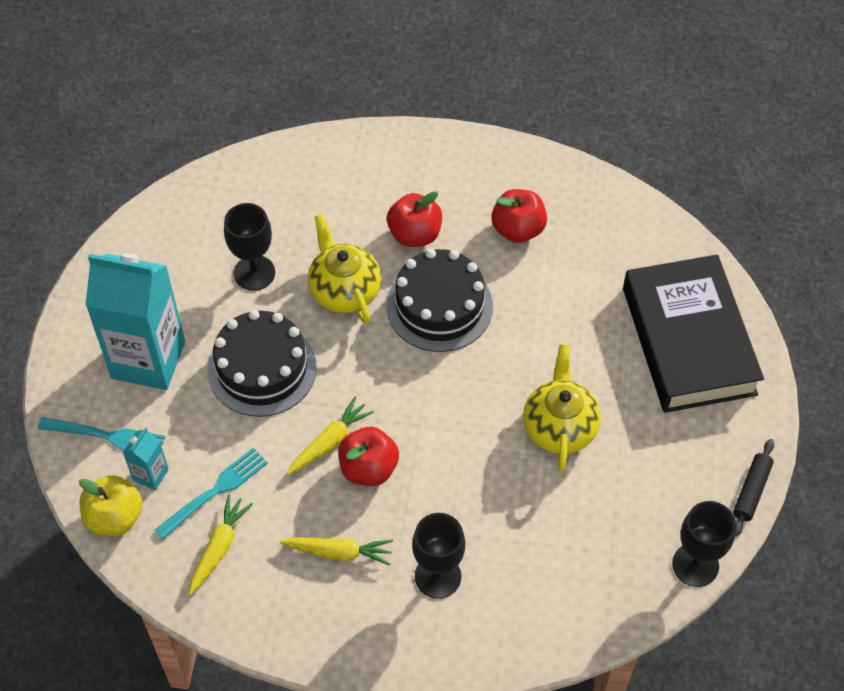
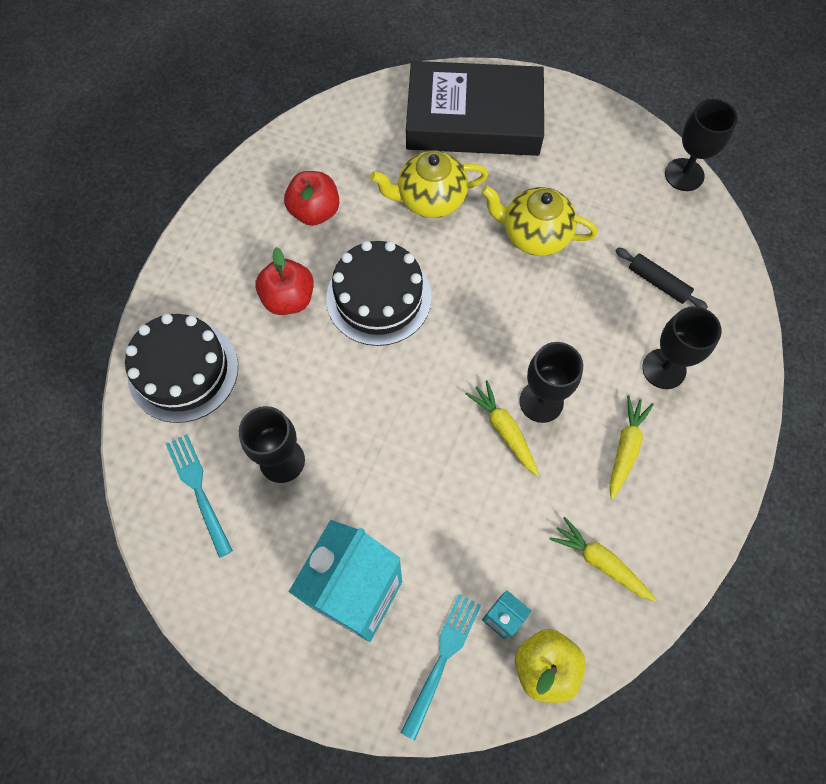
camera: 75 degrees left, 10 degrees up
turquoise fork [155,448,268,540] -> turquoise fork moved to [166,434,233,558]
black cake [207,310,317,417] -> black cake moved to [125,314,238,423]
yellow teapot [308,214,381,324] -> yellow teapot moved to [370,150,488,218]
red apple [338,427,399,486] -> black goblet [519,342,583,423]
black rolling pin [733,439,774,537] -> black rolling pin moved to [616,248,708,309]

